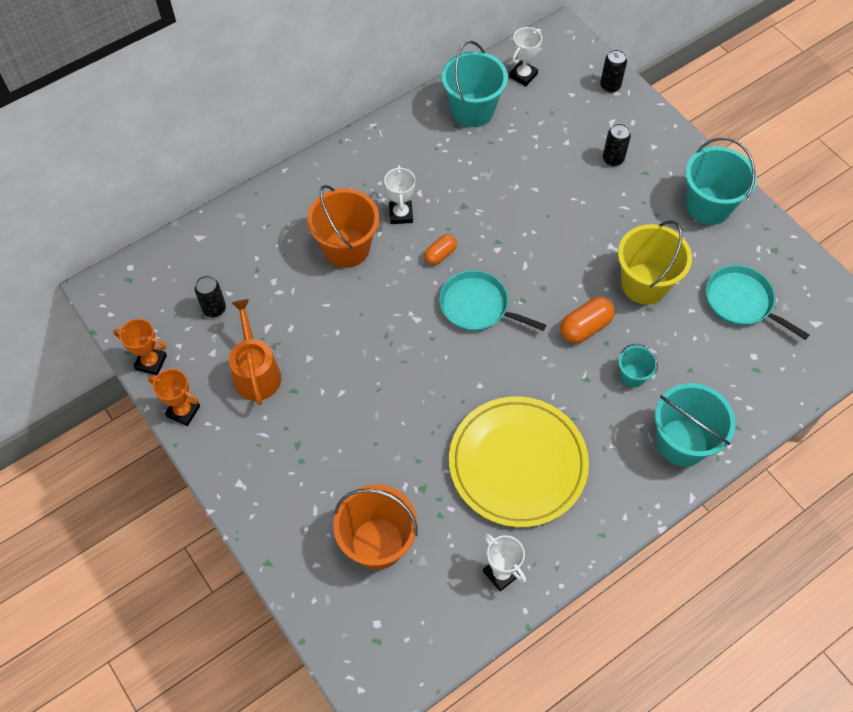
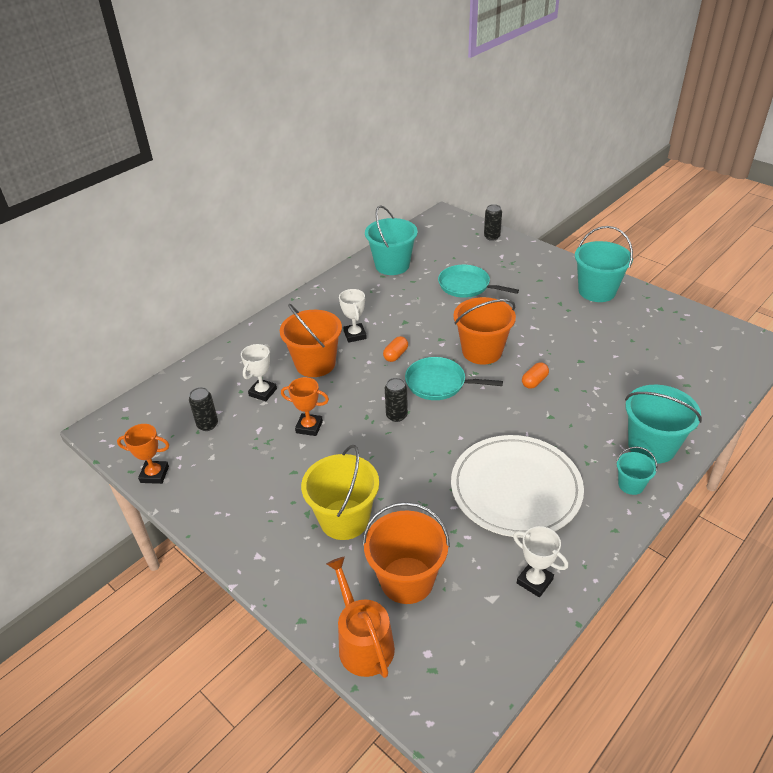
camera: 10 degrees left, 20 degrees down
orange trophy [148,369,200,426] -> orange trophy moved to [281,377,329,436]
orange watering can [229,299,281,405] -> orange watering can moved to [326,556,395,678]
yellow plate [449,396,589,527] -> white plate [451,435,584,538]
white trophy [509,27,542,86] -> white trophy moved to [241,344,277,401]
orange capsule [560,297,615,343] -> orange capsule [522,362,549,389], size x0.65
black can [603,123,631,166] -> black can moved to [385,378,408,422]
yellow bucket [618,220,692,304] -> yellow bucket moved to [301,445,379,540]
turquoise bucket [619,344,658,387] -> turquoise bucket moved to [616,447,658,495]
turquoise pan [706,265,809,340] -> turquoise pan moved to [438,265,519,298]
none -> orange bucket [453,297,516,365]

